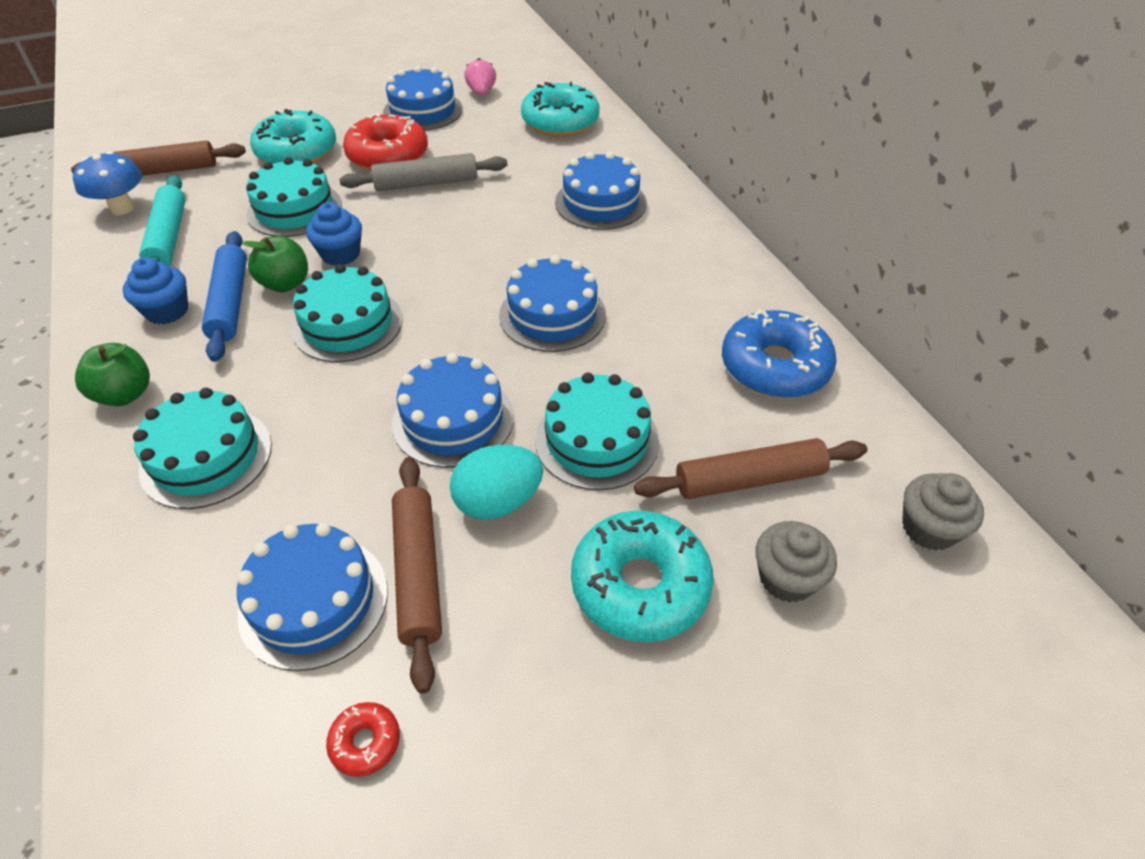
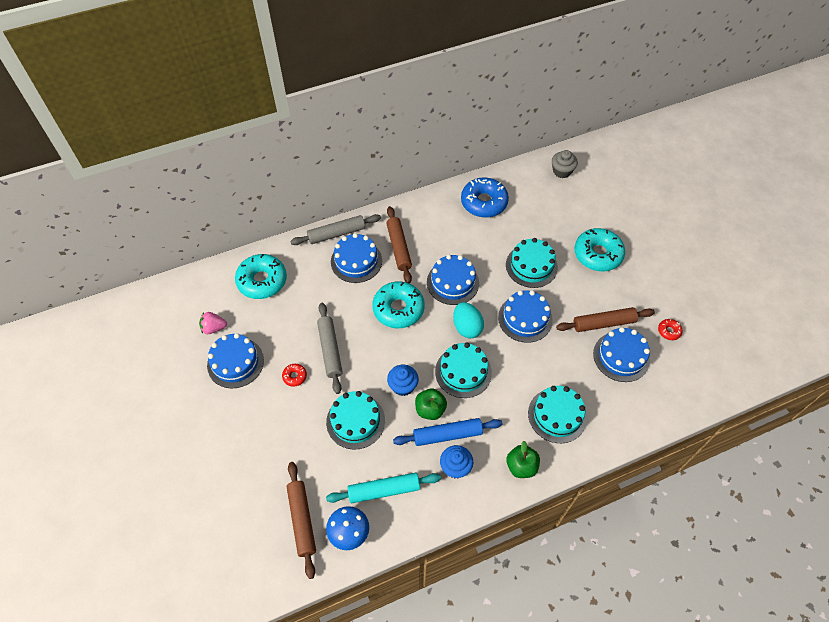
camera: 90 degrees left, 10 degrees up
turquoise donut [250,109,336,164] -> turquoise donut moved to [372,281,425,328]
red donut [343,113,428,171] -> red donut [282,364,307,387], size x0.45
turquoise egg [450,445,543,520] -> turquoise egg moved to [453,302,484,338]
brown rolling pin [634,438,867,499] -> brown rolling pin moved to [386,206,412,283]
grey cupcake [755,521,837,603] -> none
none -> grey rolling pin [290,214,381,245]

